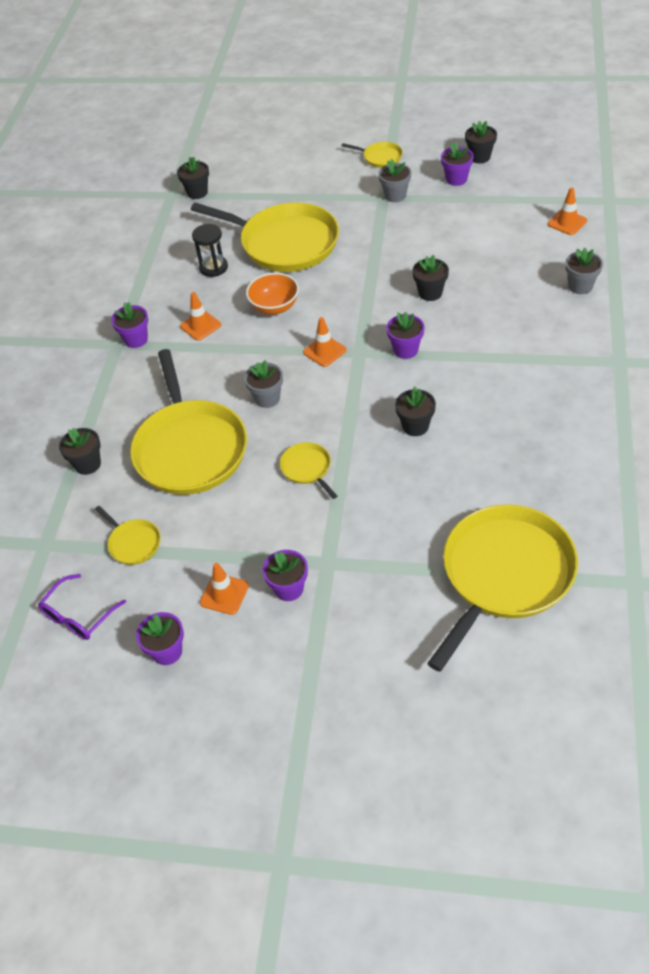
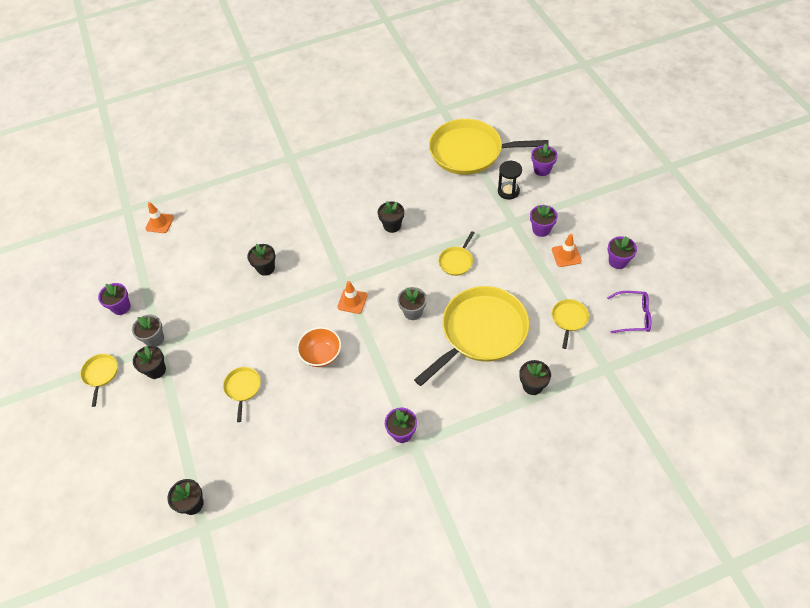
camera: 120 degrees left, 5 degrees up
orange traffic cone [180,292,221,341] -> none
yellow pan [191,202,339,272] -> yellow pan [223,367,261,422], size x0.43
black hourglass [192,224,228,277] -> black hourglass moved to [498,161,522,200]
purple flower pot [386,312,425,359] -> purple flower pot moved to [531,144,557,176]
black flower pot [465,120,497,163] -> black flower pot moved to [133,345,166,379]
grey flower pot [565,248,603,294] -> none

